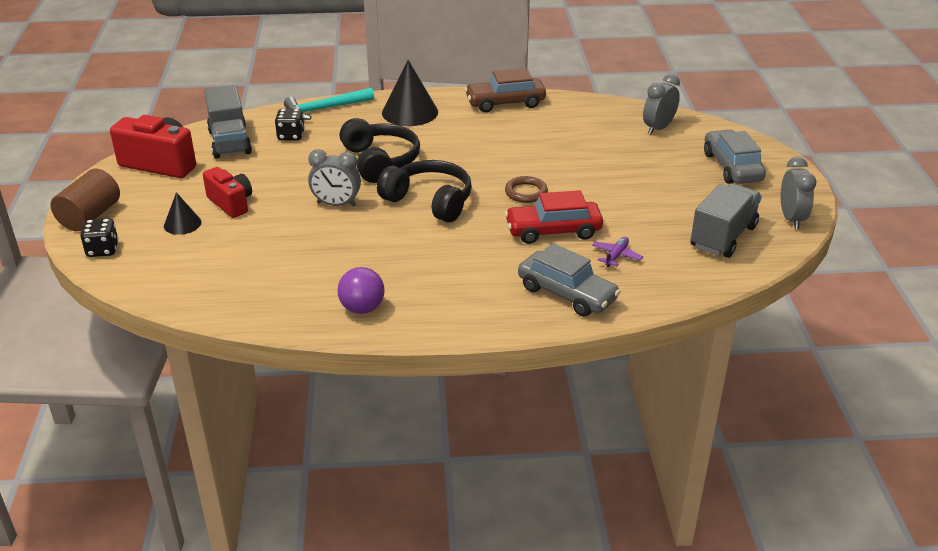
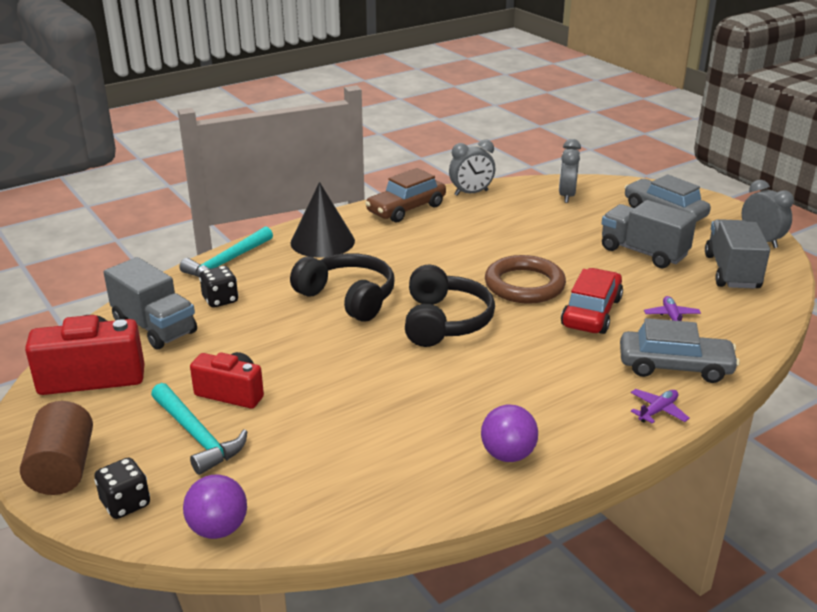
camera: 30 degrees left, 5 degrees down
black cone [164,192,201,235] -> turquoise hammer [151,383,247,475]
grey clock [308,149,361,207] -> grey clock moved to [449,139,495,196]
black headphones [377,160,472,222] -> black headphones turned 90 degrees clockwise [405,265,495,347]
brown ring [505,176,548,203] -> brown ring [485,255,566,304], size x1.72
red car [505,190,603,244] -> red car turned 150 degrees clockwise [561,268,623,334]
none -> purple ball [183,475,247,539]
none -> grey truck [602,200,697,268]
none -> purple plane [631,389,690,424]

